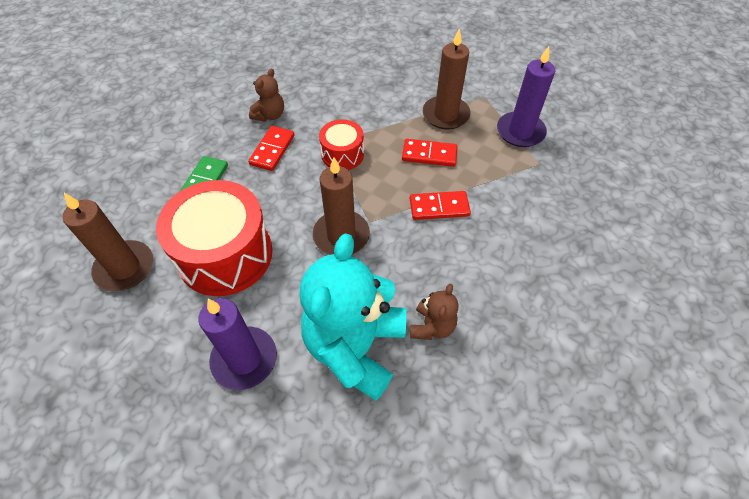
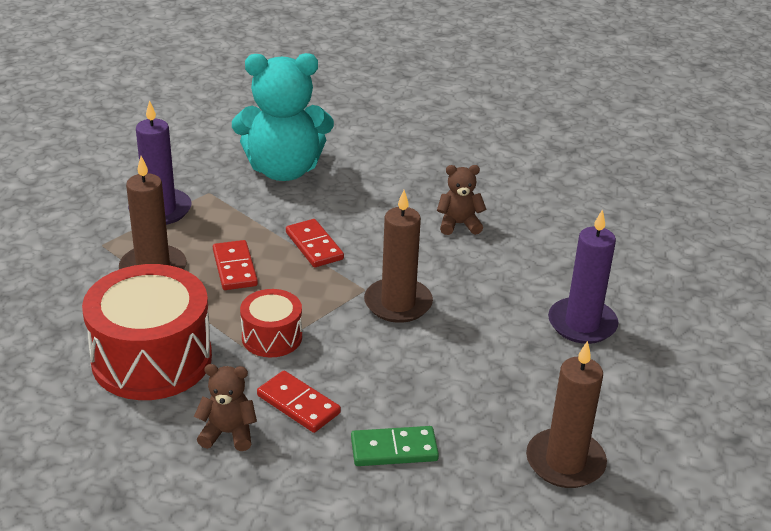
camera: 115 degrees left, 20 degrees down
red drum [156,180,273,296] -> red drum moved to [82,264,212,400]
red domino [248,126,295,171] -> red domino turned 45 degrees clockwise [257,371,341,433]
turquoise teddy bear [300,234,406,401] -> turquoise teddy bear moved to [232,53,334,181]

